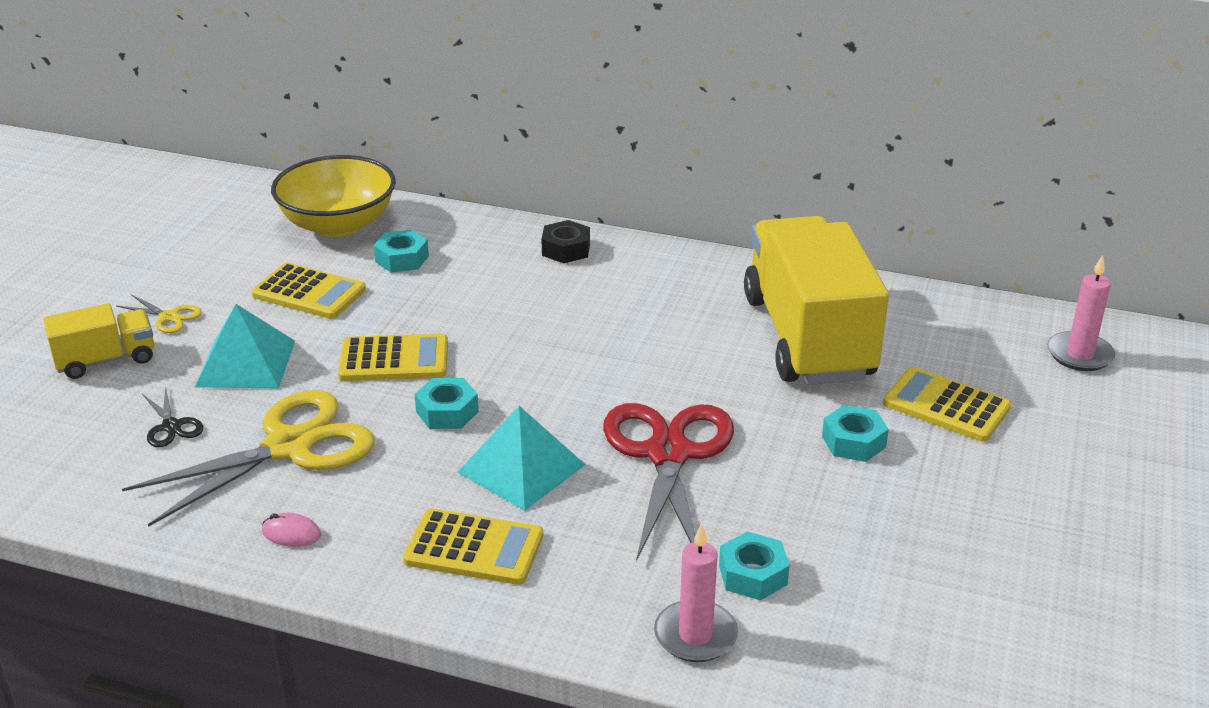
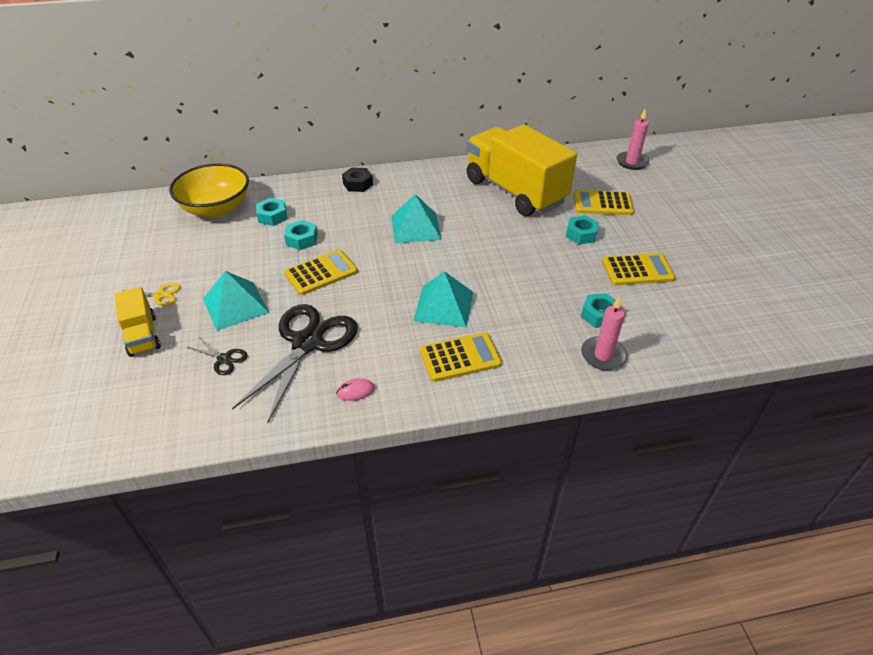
camera: 30 degrees left, 10 degrees up
yellow truck [43,303,154,379] -> yellow truck turned 120 degrees clockwise [114,287,161,357]
yellow scissors [122,390,375,527] -> black scissors [232,304,358,423]
yellow calculator [251,263,366,319] -> yellow calculator moved to [602,253,676,285]
turquoise nut [414,378,479,429] -> turquoise nut moved to [284,220,318,250]
red scissors [603,403,734,561] -> none
none -> turquoise pyramid [392,194,441,243]

